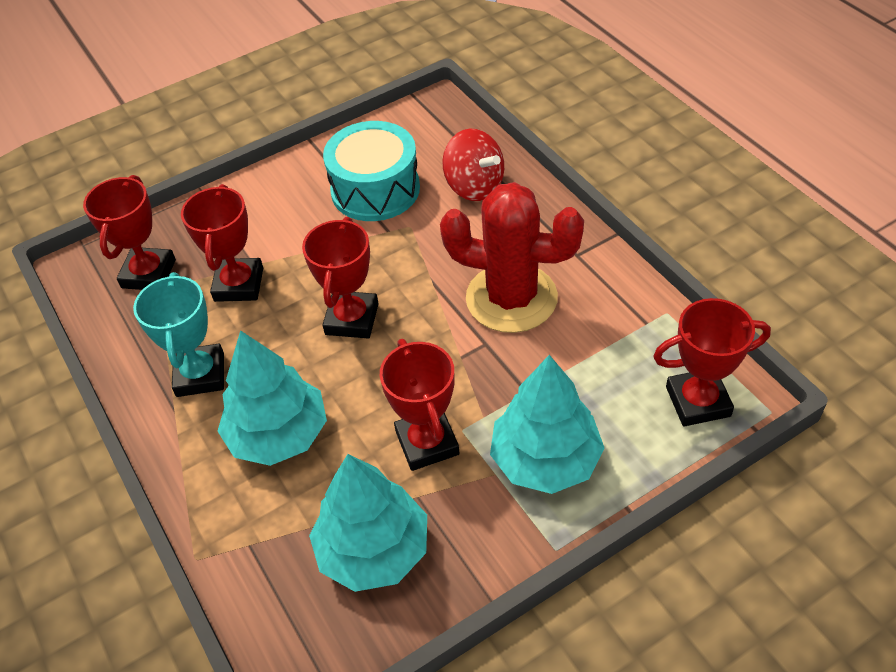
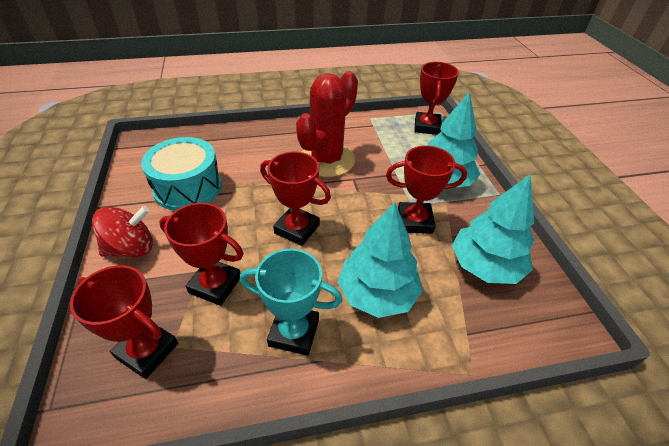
camera: 75 degrees left, 5 degrees down
red spinning top [442,129,504,201] -> red spinning top moved to [92,206,153,257]

